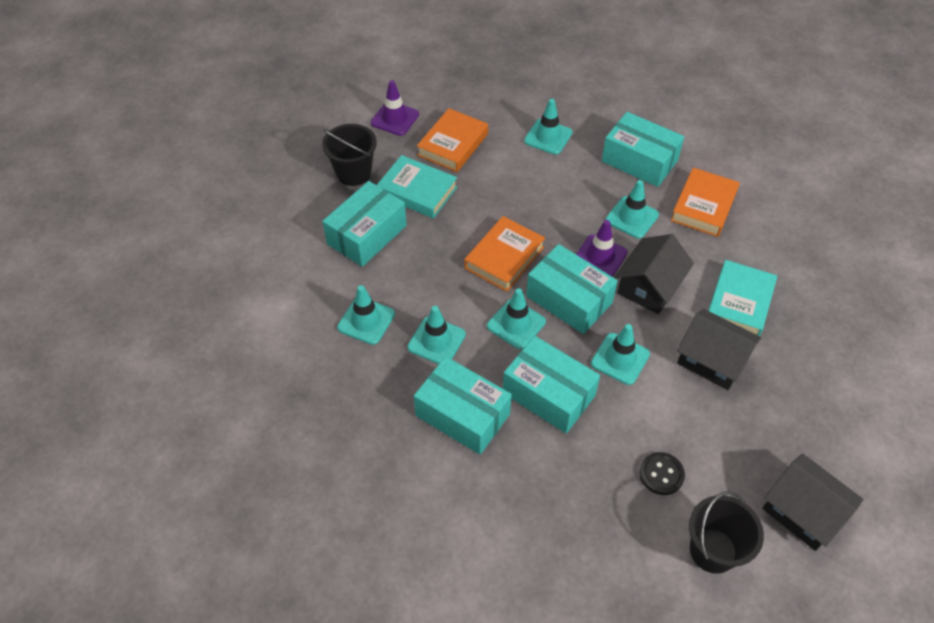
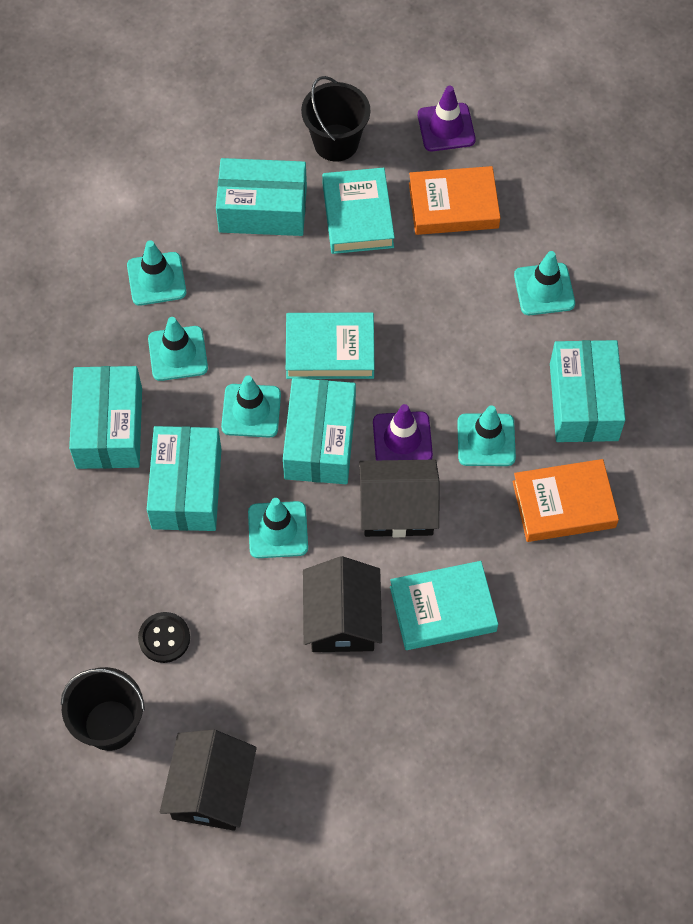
camera: 55 degrees right, 10 degrees up
orange book [464,216,545,292] -> turquoise book [286,312,374,379]

